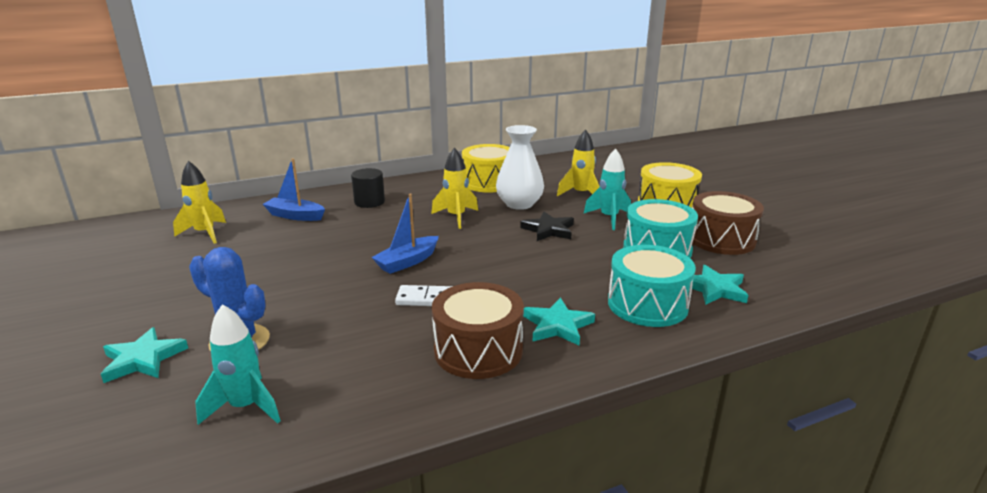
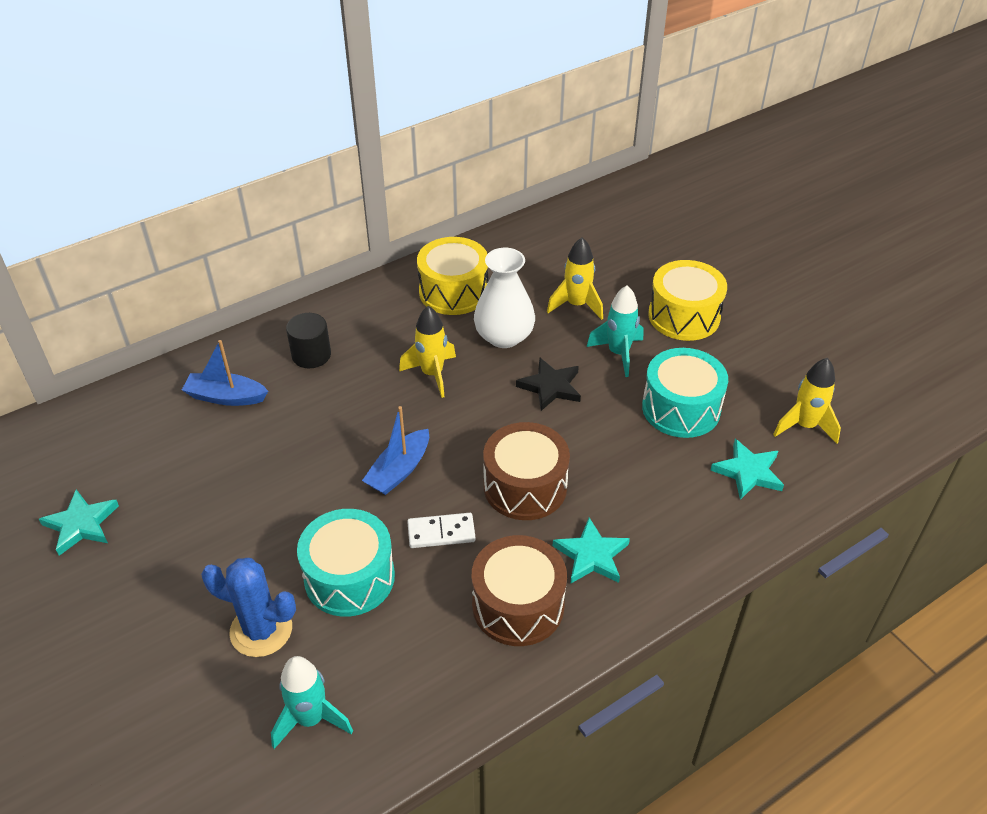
camera: 10 degrees left, 20 degrees up
turquoise star [101,327,188,383] -> turquoise star moved to [39,490,119,556]
yellow rocket [173,161,226,244] -> yellow rocket moved to [773,358,841,444]
turquoise drum [608,245,696,327] -> turquoise drum moved to [297,509,395,617]
brown drum [692,191,764,255] -> brown drum moved to [483,422,570,520]

